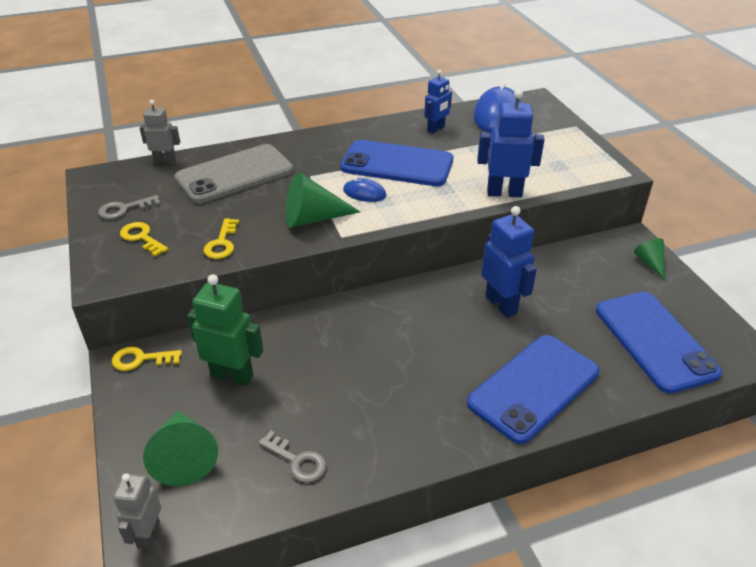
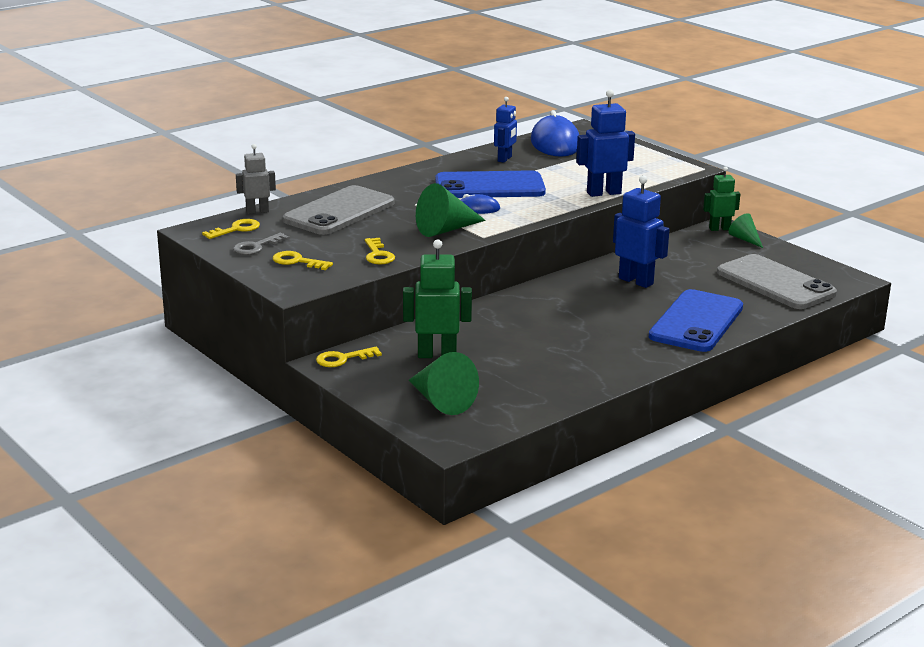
camera: 20 degrees left, 15 degrees down
grey robot [113,474,161,550] -> none
grey key [258,431,326,483] -> none
blue phone [596,292,722,394] -> grey phone [717,254,837,309]
none -> yellow key [202,219,260,239]
none -> green robot [703,167,740,231]

